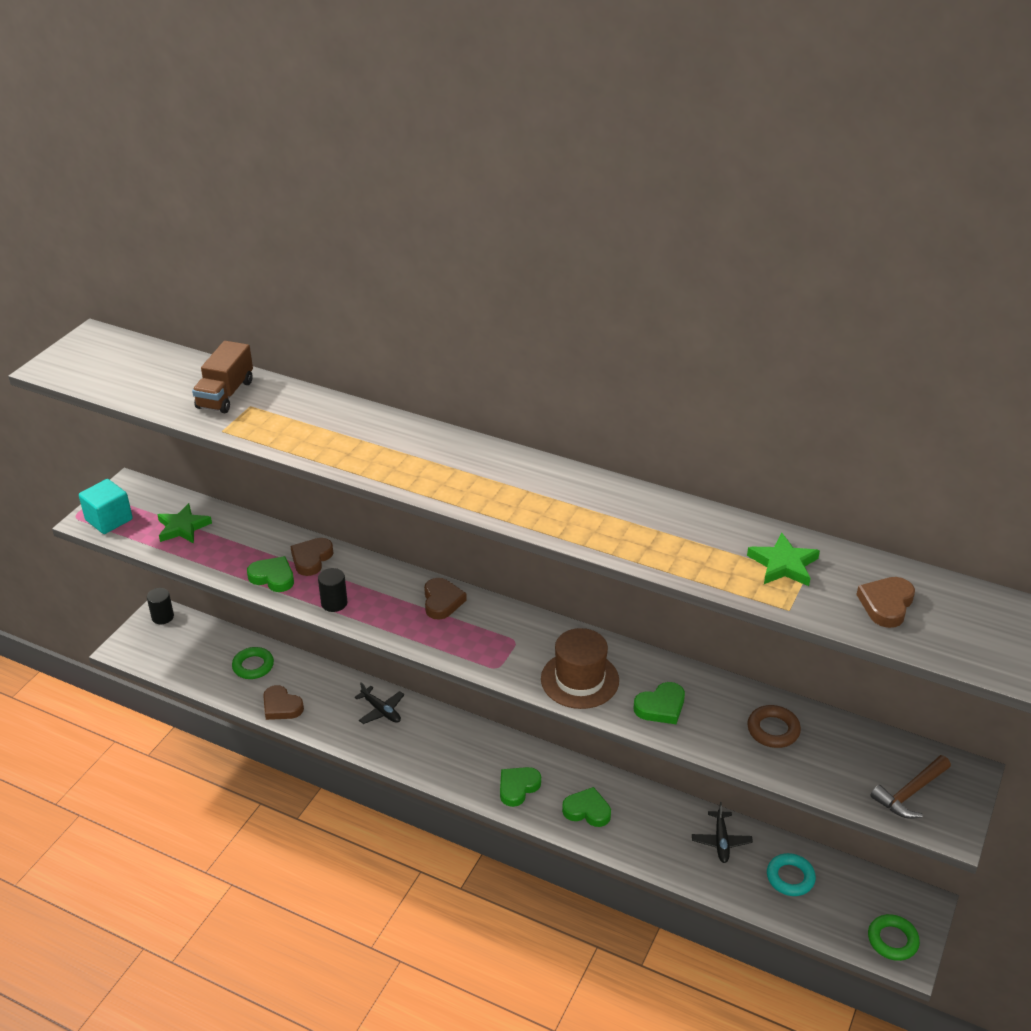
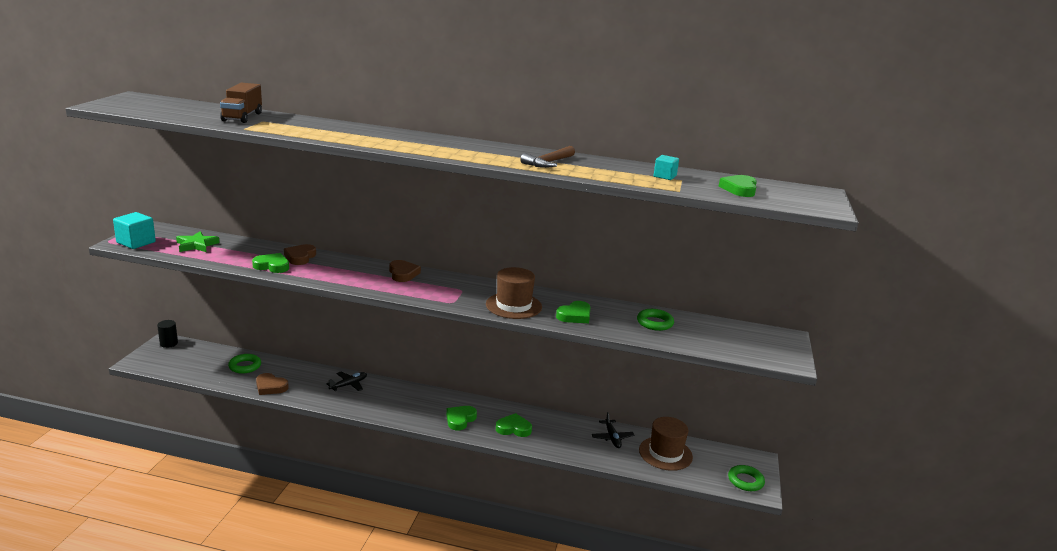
camera: 15 degrees left, 15 degrees down
black cylinder [318,568,347,612] -> none
black plane [355,682,404,724] -> black plane turned 75 degrees counterclockwise [326,372,367,391]
green star [747,533,820,586] -> turquoise cube [654,155,679,180]
brown ring [747,705,801,748] -> green ring [637,309,674,331]
turquoise ring [767,853,816,896] -> brown hat [639,417,693,471]
brown heart [856,577,915,628] -> green heart [719,175,757,197]
brown hammer [870,755,951,819] -> brown hammer moved to [520,146,575,168]

